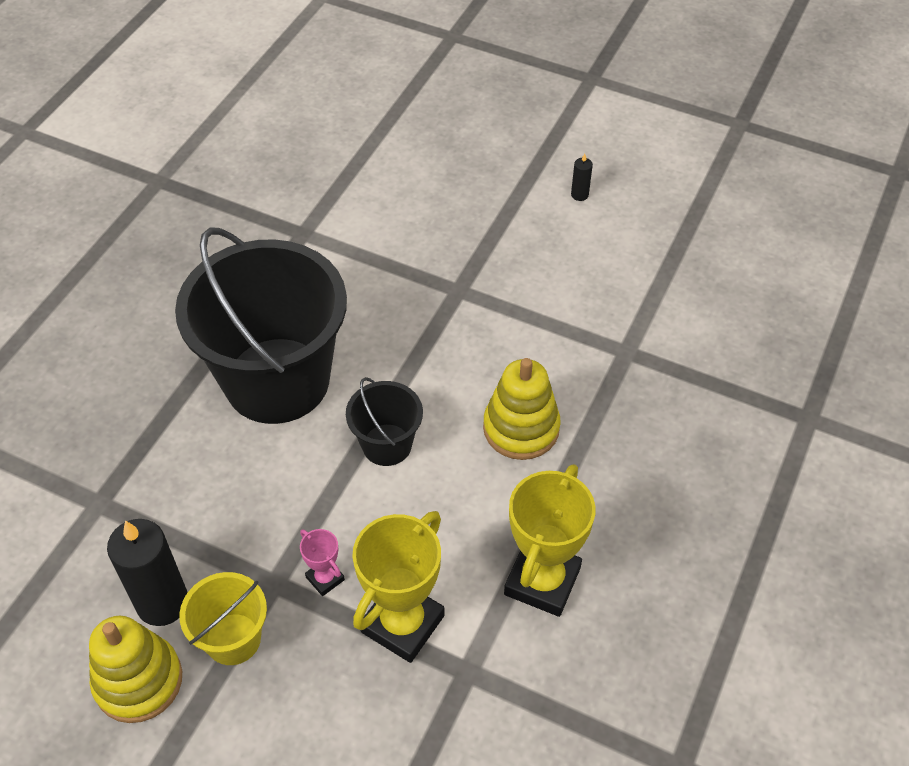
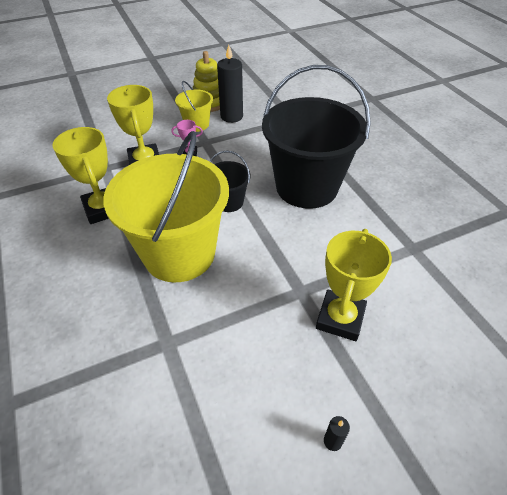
camera: 130 degrees right, 5 degrees down
yellow stacking toy [483,358,561,460] -> yellow bucket [103,131,229,282]
none -> yellow trophy [316,229,392,341]

